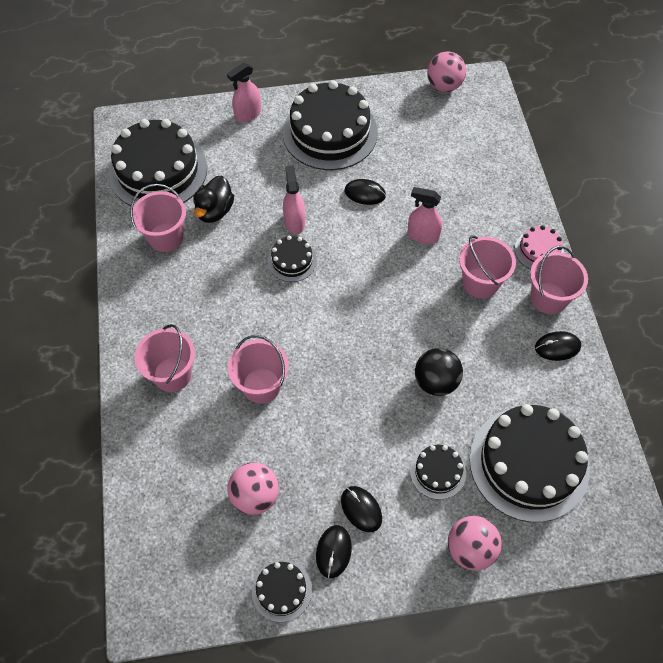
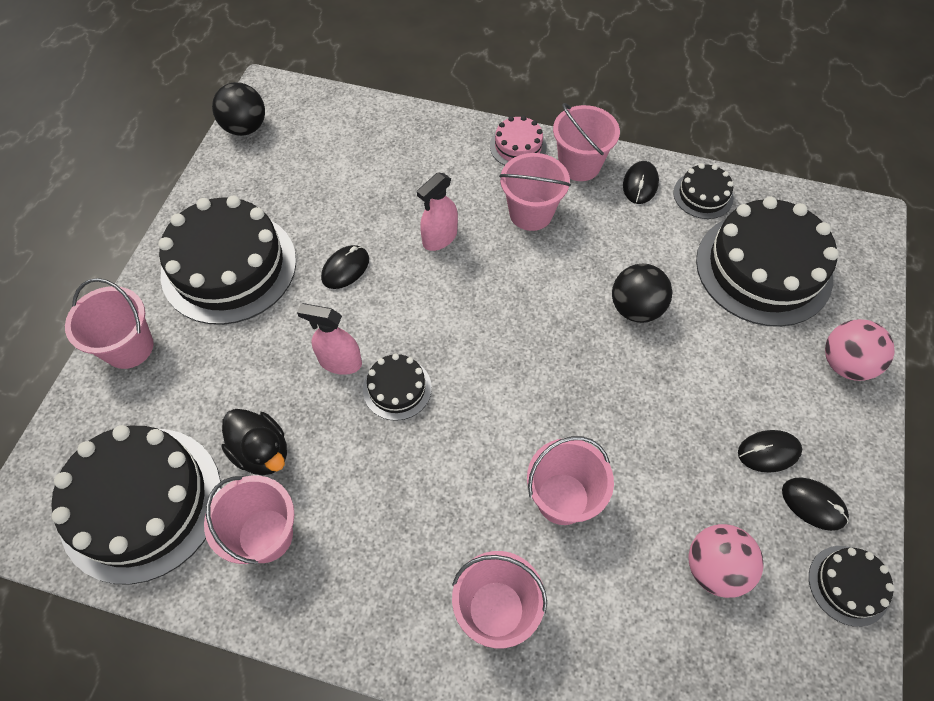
camera: 65 degrees left, 0 degrees up
pink spray bottle [227,63,261,122] -> pink bucket [65,278,154,369]
black cake [410,445,466,500] -> black cake moved to [673,163,734,219]
pink ball [427,51,466,92] -> black ball [212,82,265,136]

